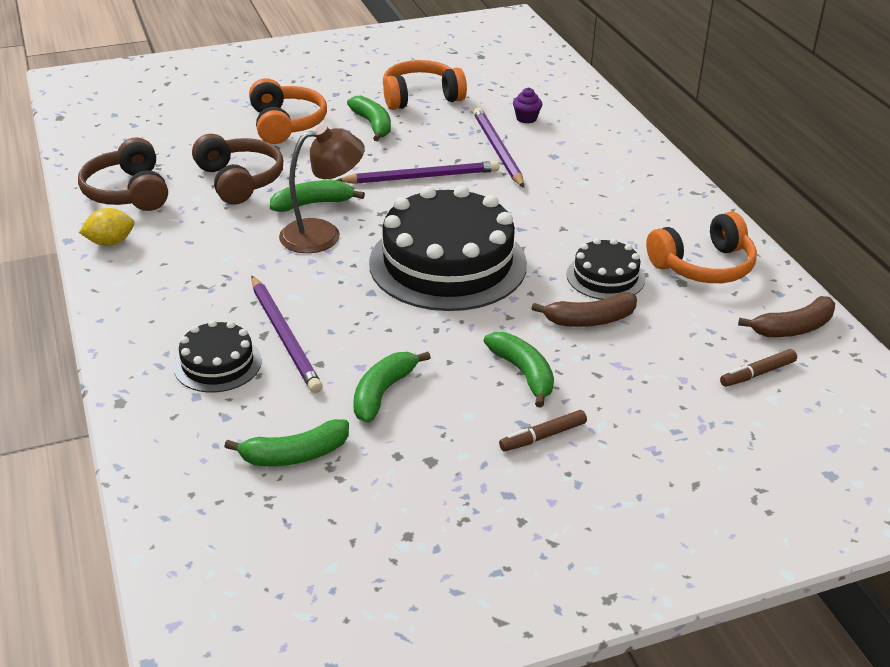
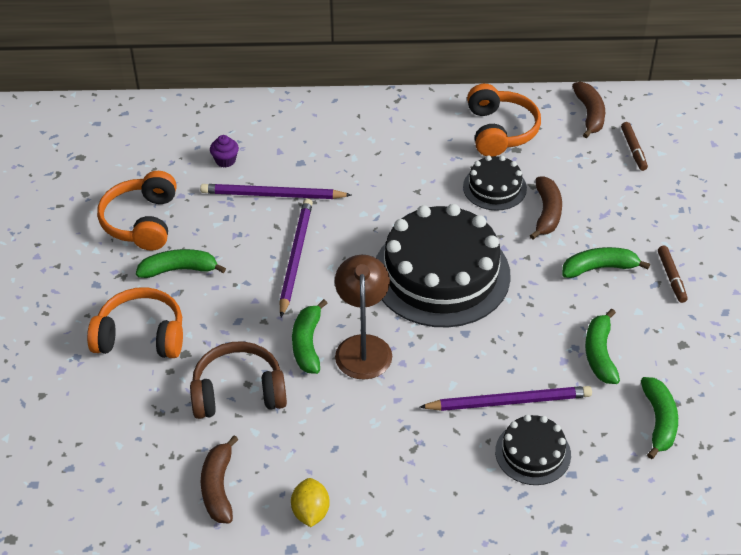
camera: 70 degrees left, 10 degrees up
brown headphones [78,137,168,211] -> brown banana [201,435,239,523]
green banana [353,352,431,423] -> green banana turned 45 degrees clockwise [585,309,620,384]

